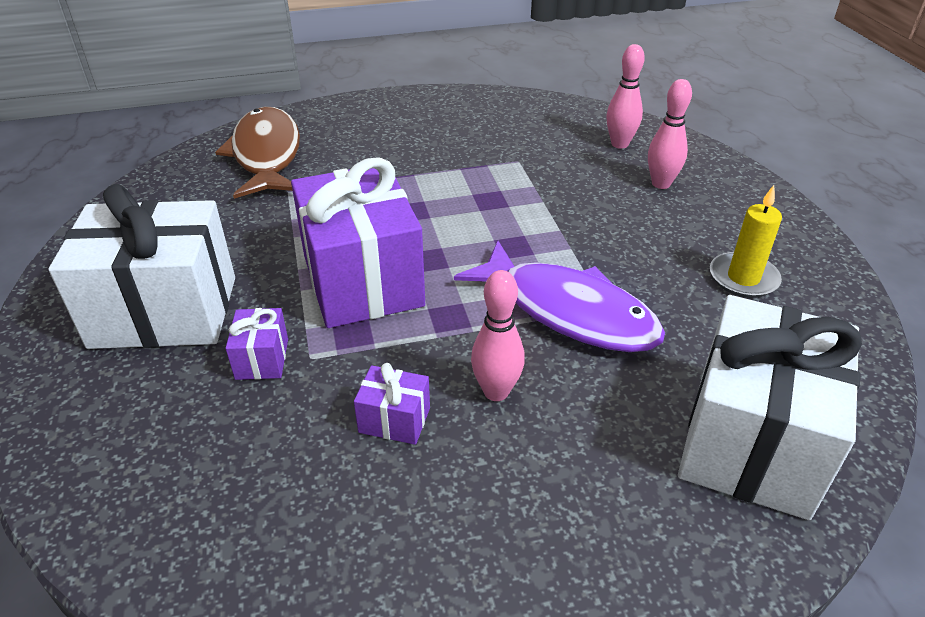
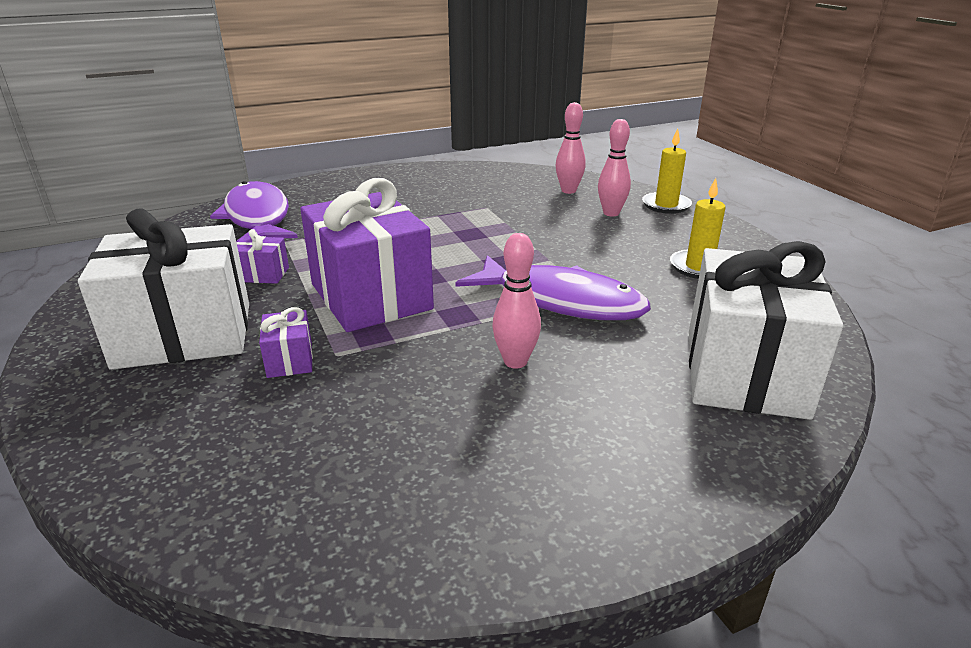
camera: 10 degrees left, 10 degrees down
brown fish [215,107,300,199] -> purple fish [210,181,298,242]
purple gift [354,363,430,445] -> purple gift moved to [236,229,289,284]
none -> yellow candle [642,129,692,214]

